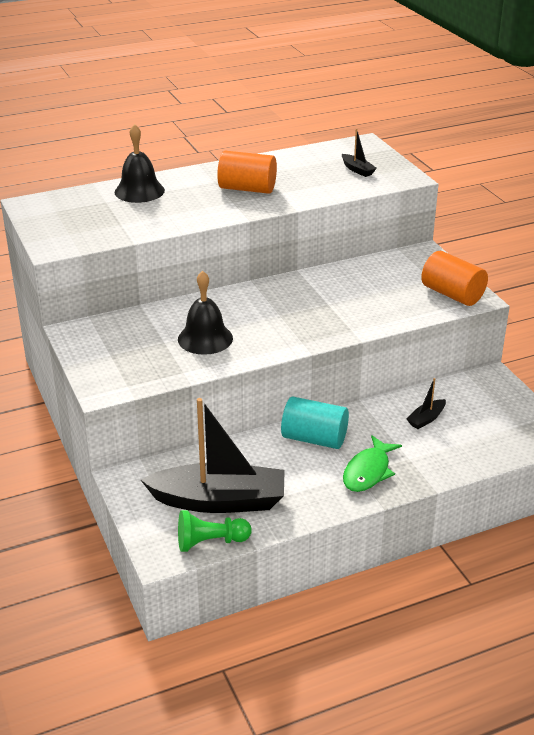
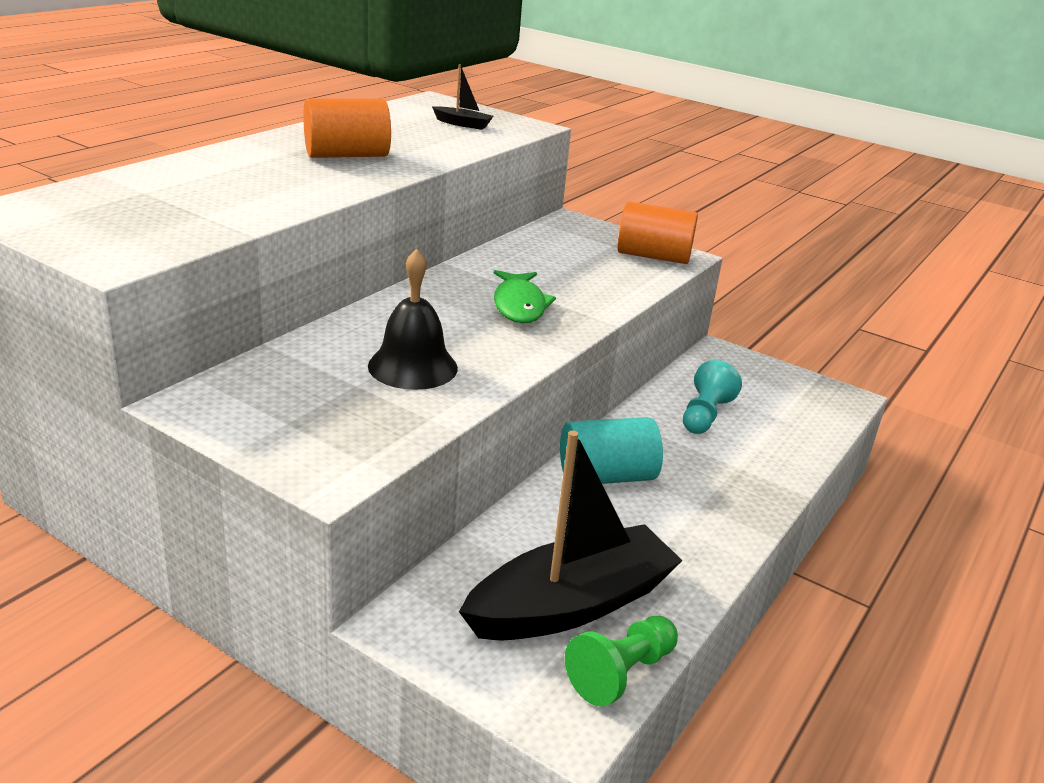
camera: 35 degrees left, 5 degrees down
black bell [114,124,165,203] -> none
green fish [343,435,402,492] -> green fish moved to [494,270,556,323]
black boat [406,378,446,429] -> turquoise pawn [683,360,742,434]

